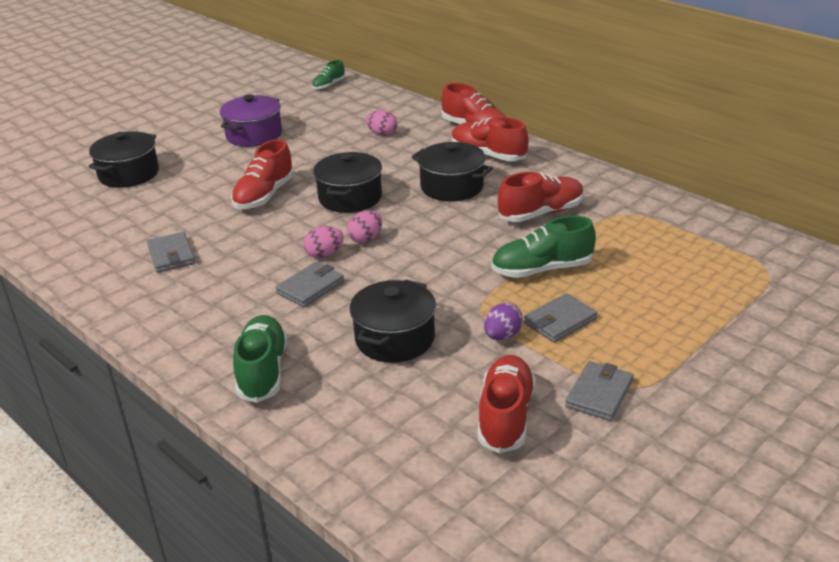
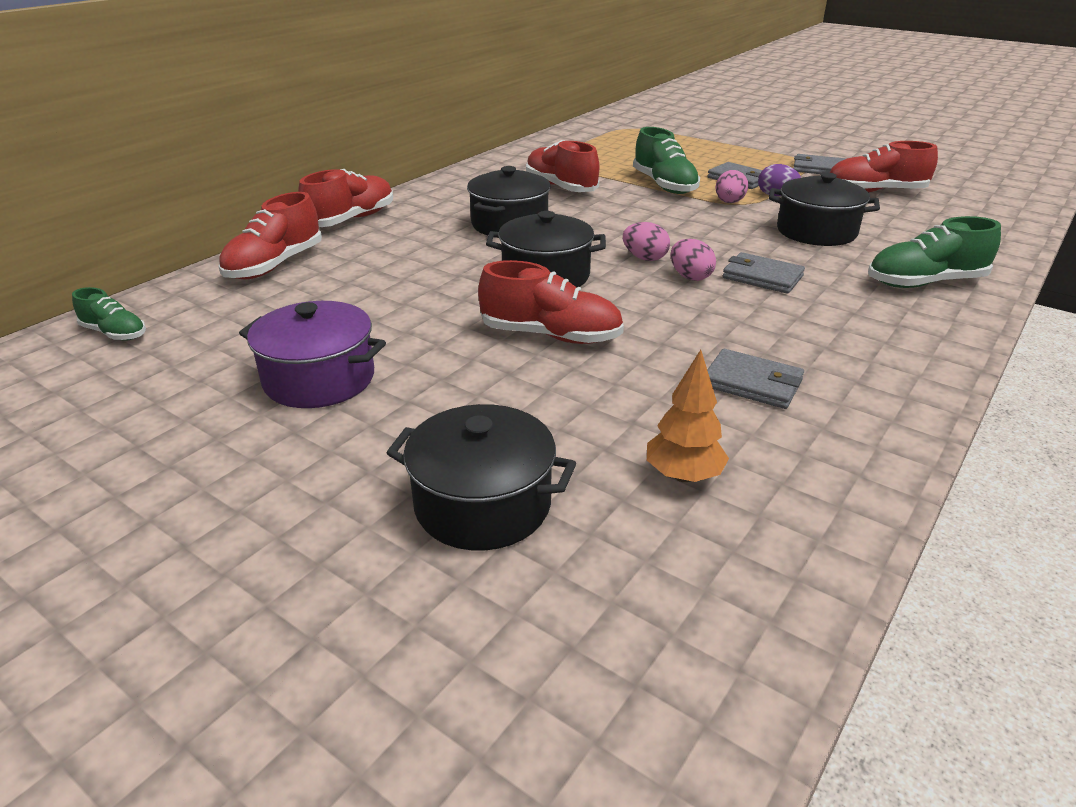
camera: 100 degrees left, 0 degrees up
grey wallet [147,232,196,273] -> grey wallet turned 60 degrees clockwise [707,349,804,409]
pink egg [366,110,397,136] -> pink egg moved to [715,170,748,203]
red shoe [451,117,529,161] -> red shoe moved to [218,192,322,280]
none -> orange tree [647,350,729,482]

